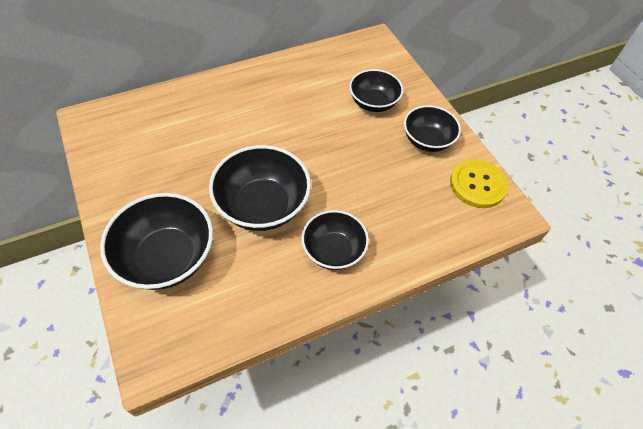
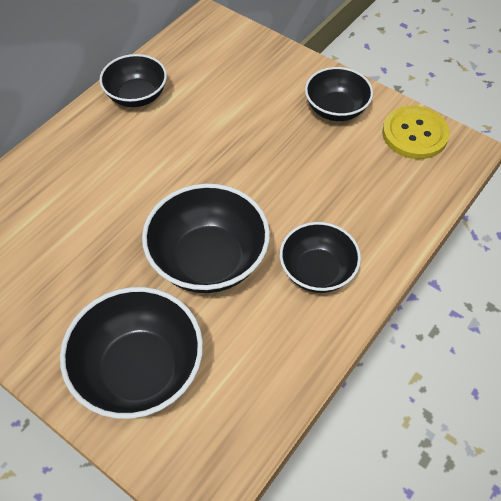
camera: 25 degrees left, 0 degrees up
black bowl [349,69,403,112] -> black bowl moved to [99,54,167,107]

